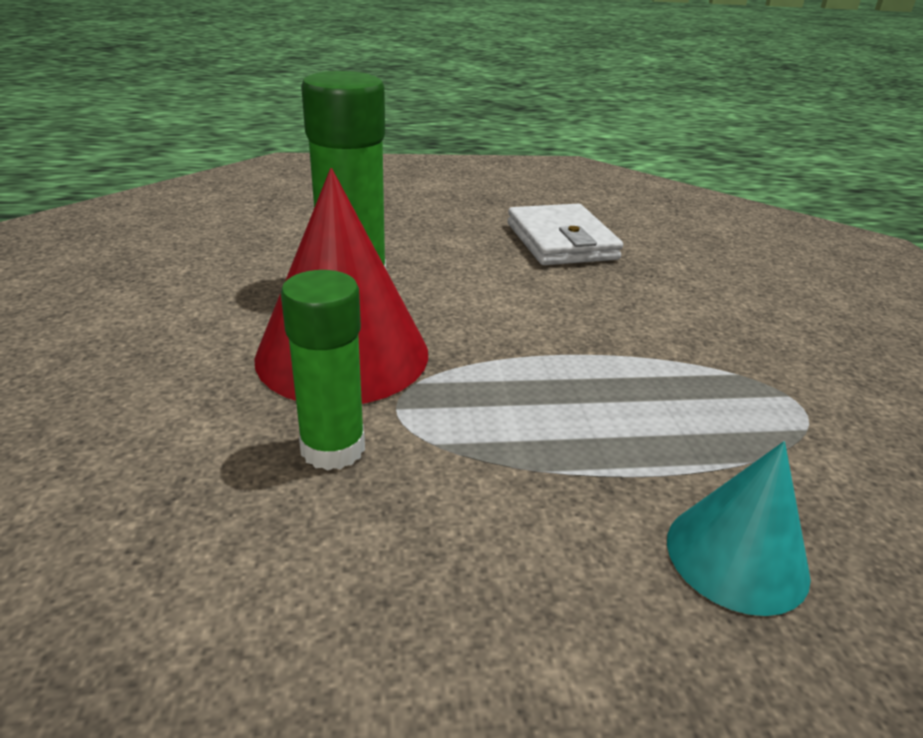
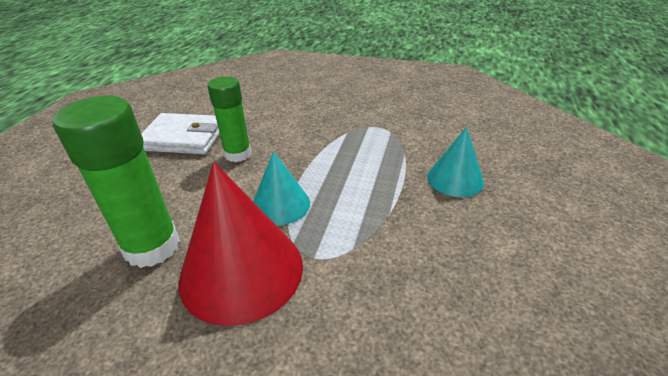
camera: 65 degrees left, 5 degrees up
green glue stick [281,270,365,471] -> green glue stick moved to [208,76,251,162]
none -> turquoise cone [253,151,310,225]

